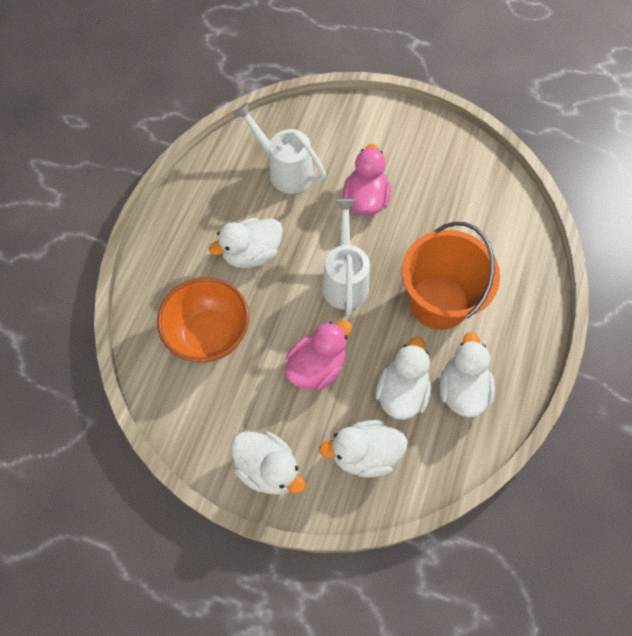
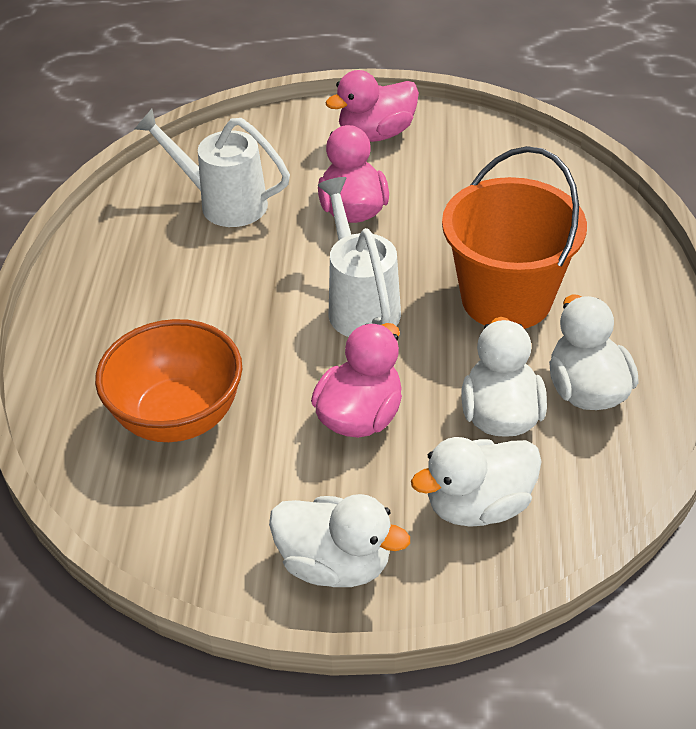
camera: 15 degrees left, 20 degrees down
white duck [209,218,283,268] -> none
none -> pink duck [325,70,419,142]

